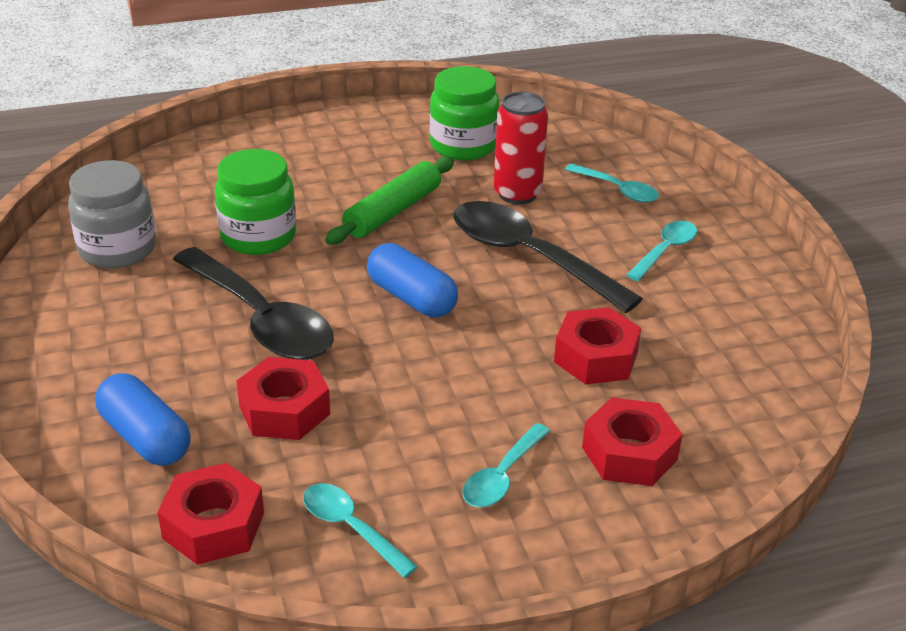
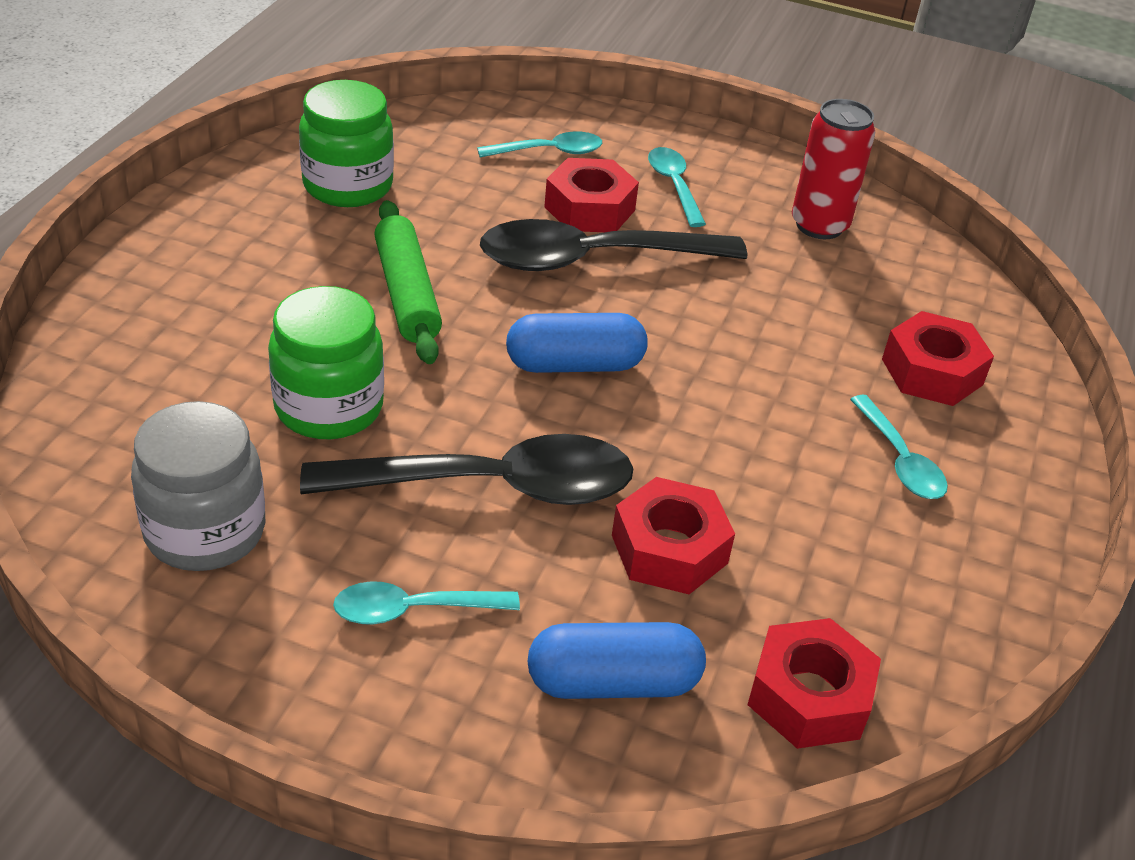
camera: 55 degrees left, 5 degrees up
turquoise spoon [303,483,418,578] -> turquoise spoon moved to [333,581,520,625]
red can [494,91,548,204] -> red can moved to [792,99,875,239]
red nut [554,307,641,384] -> red nut moved to [544,158,639,232]

